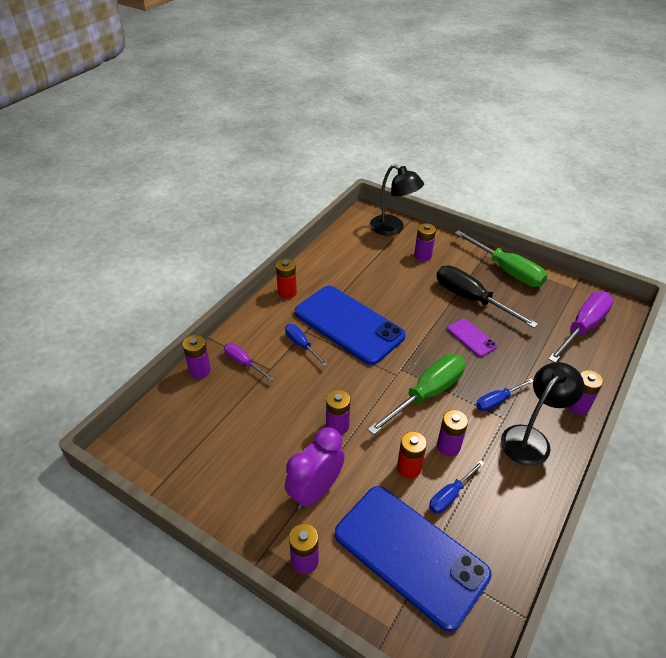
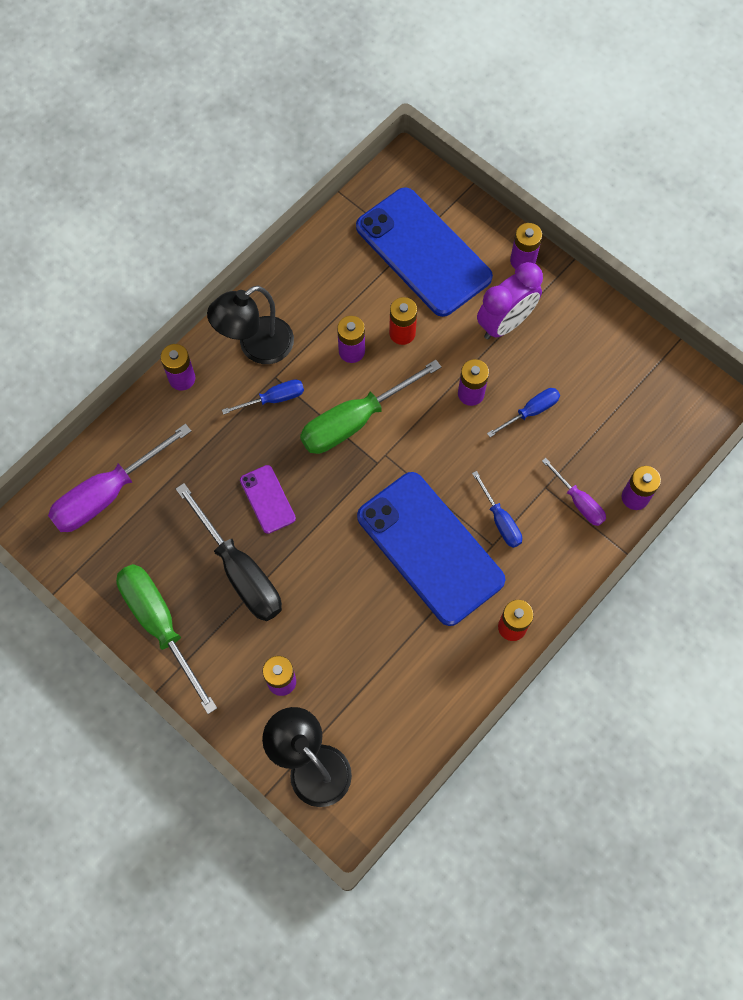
camera: 170 degrees left, 25 degrees up
blue screwdriver [429,461,485,514] -> blue screwdriver moved to [487,388,560,437]

